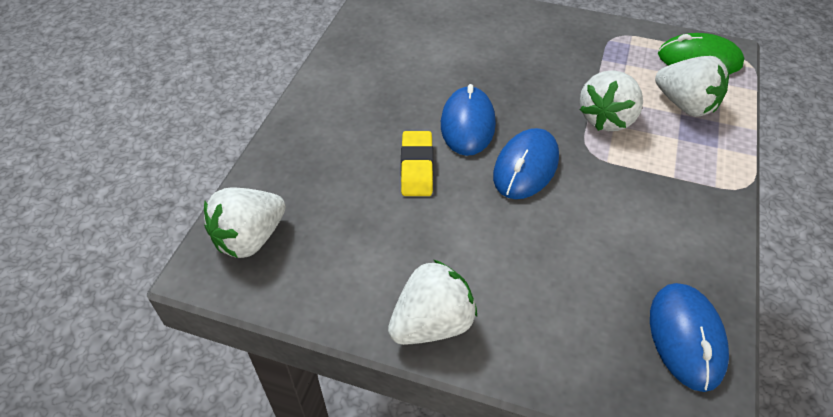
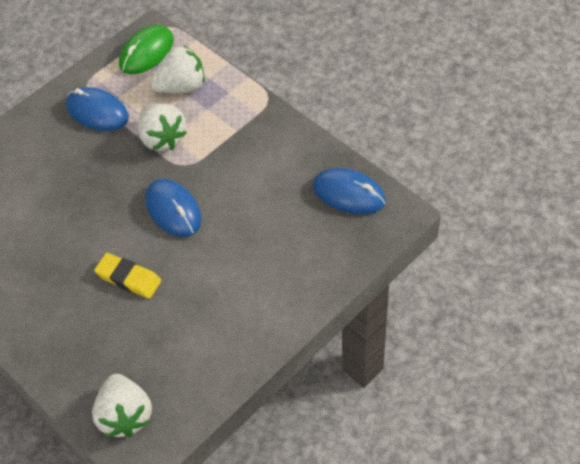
camera: 60 degrees left, 5 degrees up
white strawberry [388,260,477,345] -> none
blue mouse [441,84,496,156] -> blue mouse moved to [66,87,129,131]

